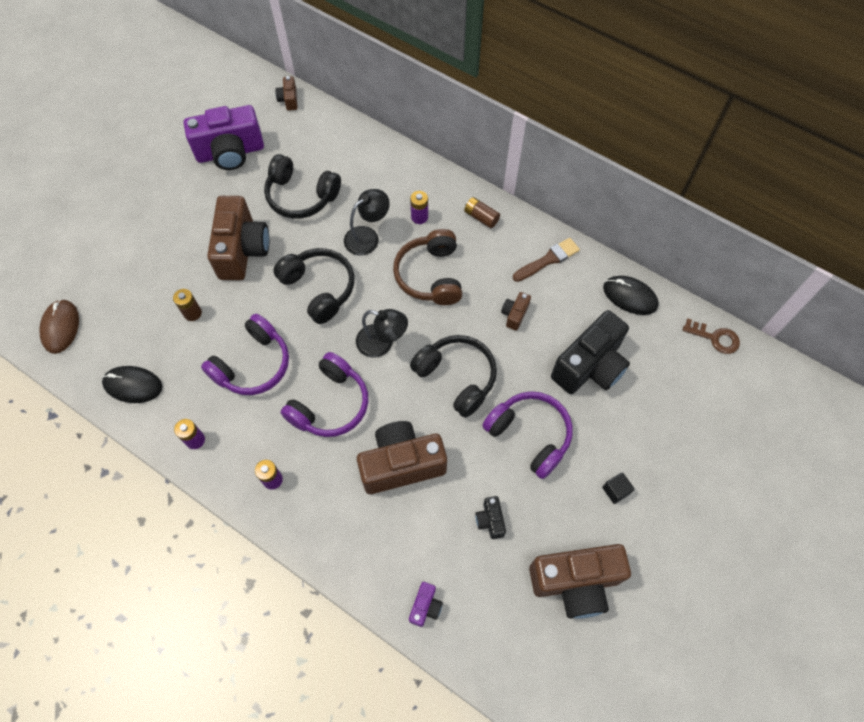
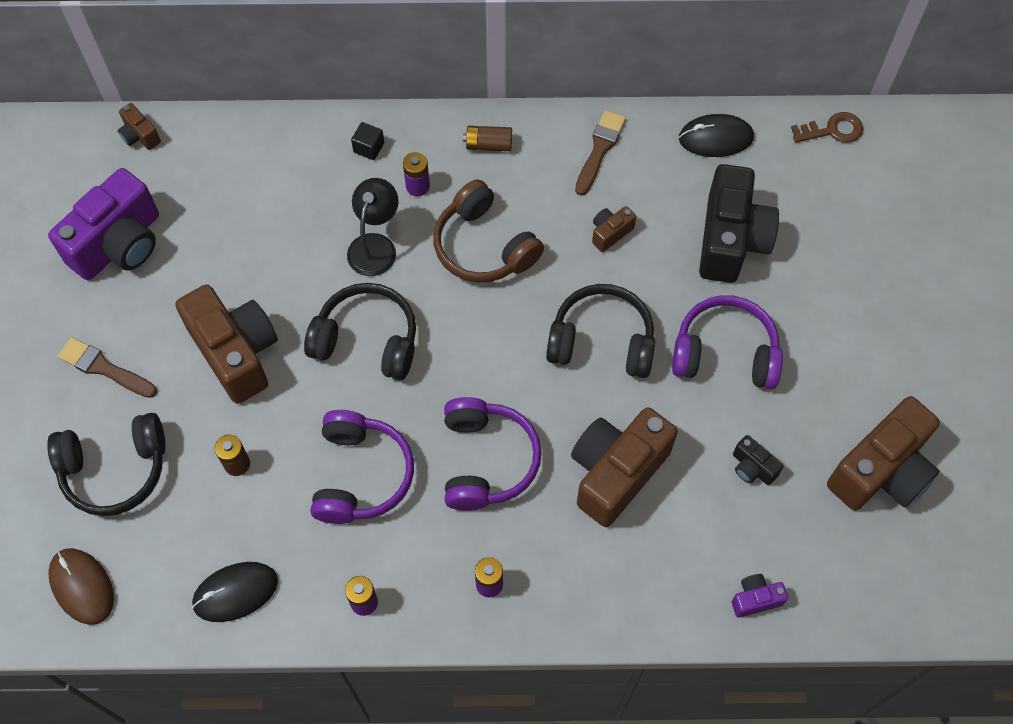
camera: 35 degrees left, 0 degrees up
black headphones [264,154,341,219] -> black headphones moved to [47,413,166,516]
black lamp [356,309,408,358] -> none
purple camera [409,582,443,627] -> purple camera turned 90 degrees counterclockwise [731,574,788,618]
brown camera [501,292,531,331] -> brown camera turned 60 degrees clockwise [592,206,636,252]
black cube [602,472,635,504] -> black cube moved to [351,122,384,160]
none -> brown brush [58,337,157,398]

